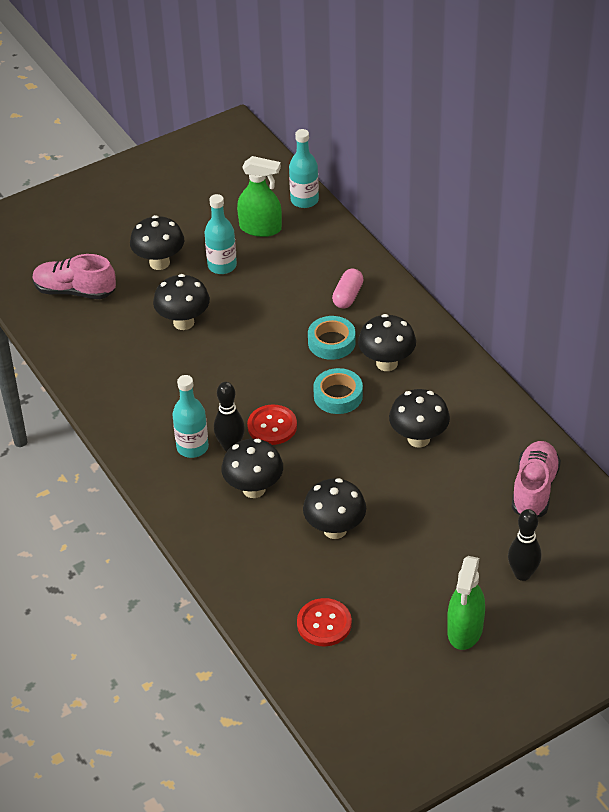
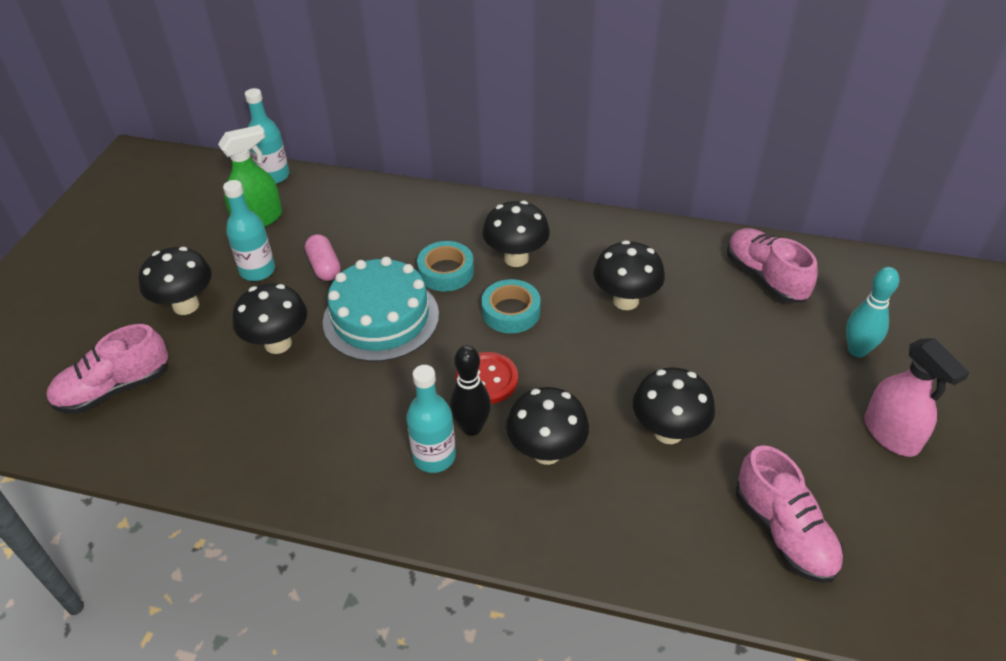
camera: 45 degrees left, 0 degrees up
red button [297,598,352,646] -> pink shoe [736,445,844,583]
pink capsule [332,268,364,309] -> pink capsule moved to [305,234,341,281]
green spray bottle [447,556,485,650] -> pink spray bottle [864,338,970,457]
black bowling pin [508,509,542,581] -> turquoise bowling pin [846,267,899,357]
none -> turquoise cake [323,257,439,362]

